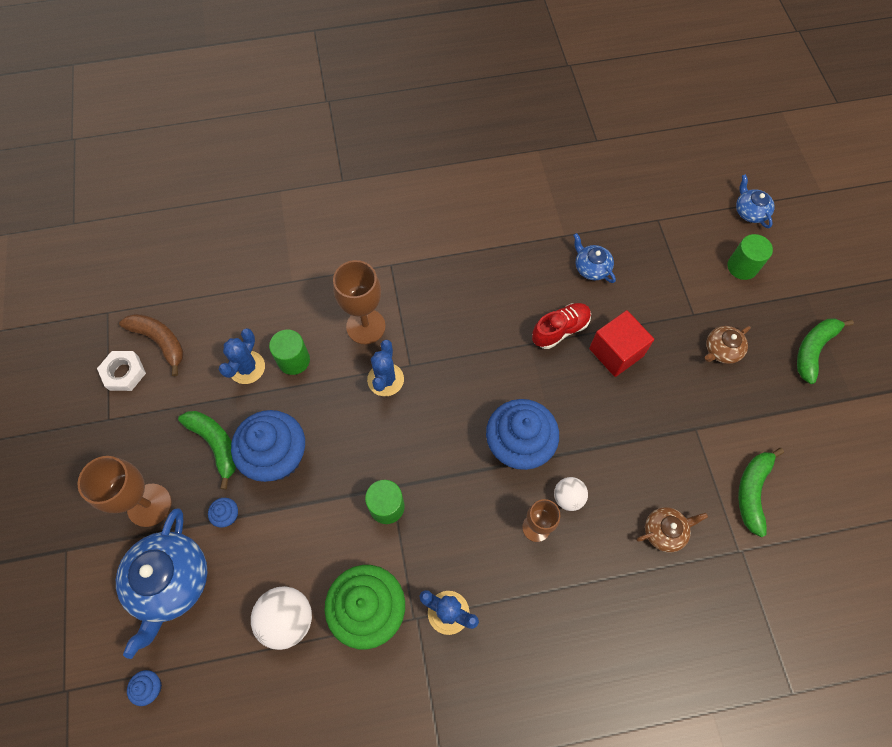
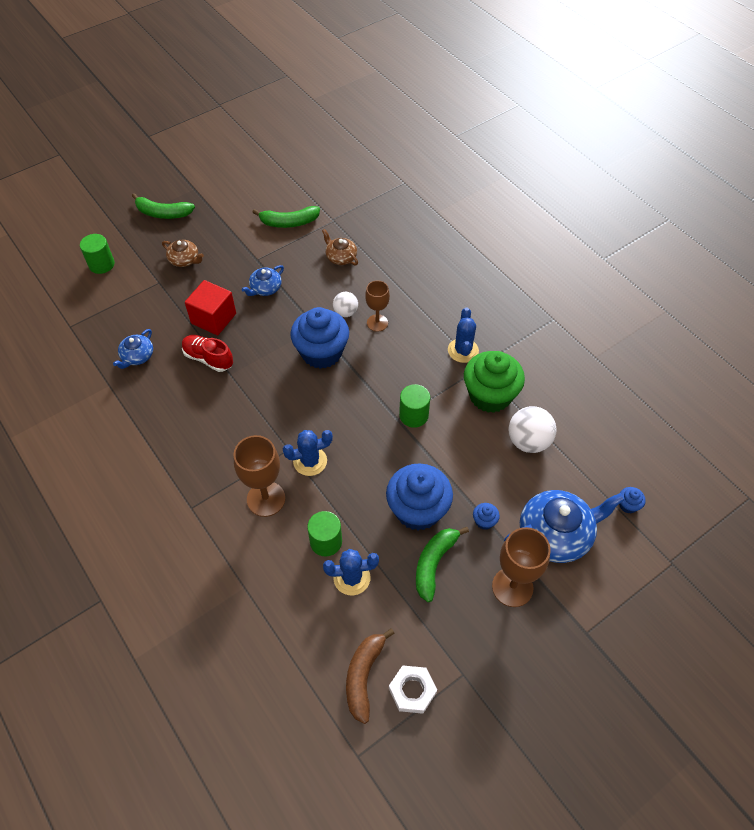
camera: 115 degrees left, 10 degrees down
blue teapot [736,174,775,229] -> blue teapot moved to [242,265,284,296]

